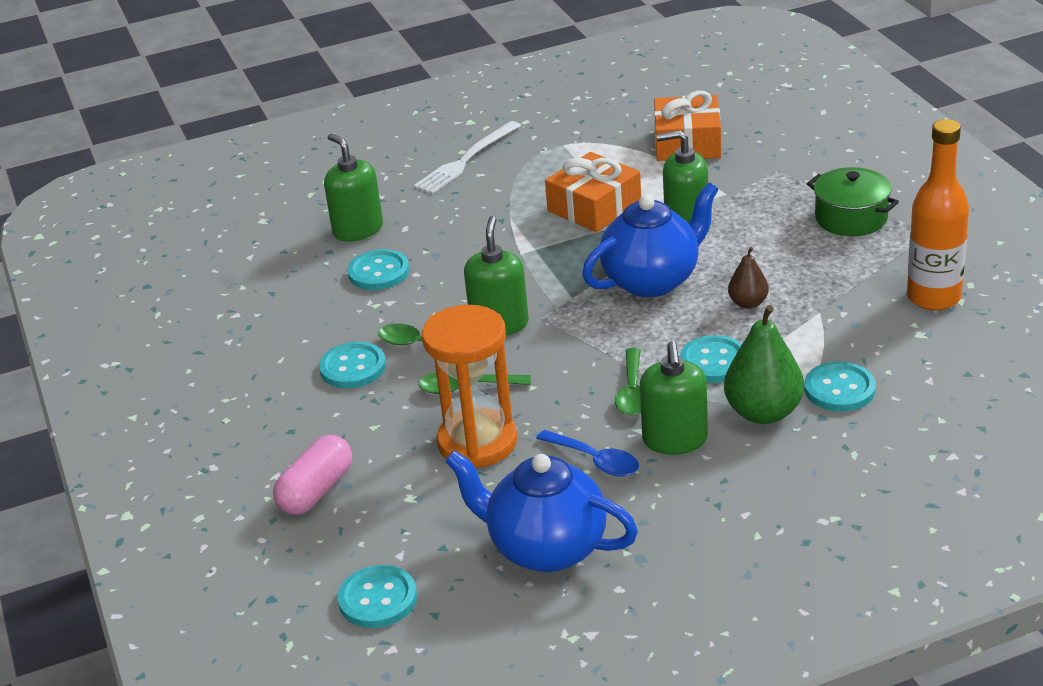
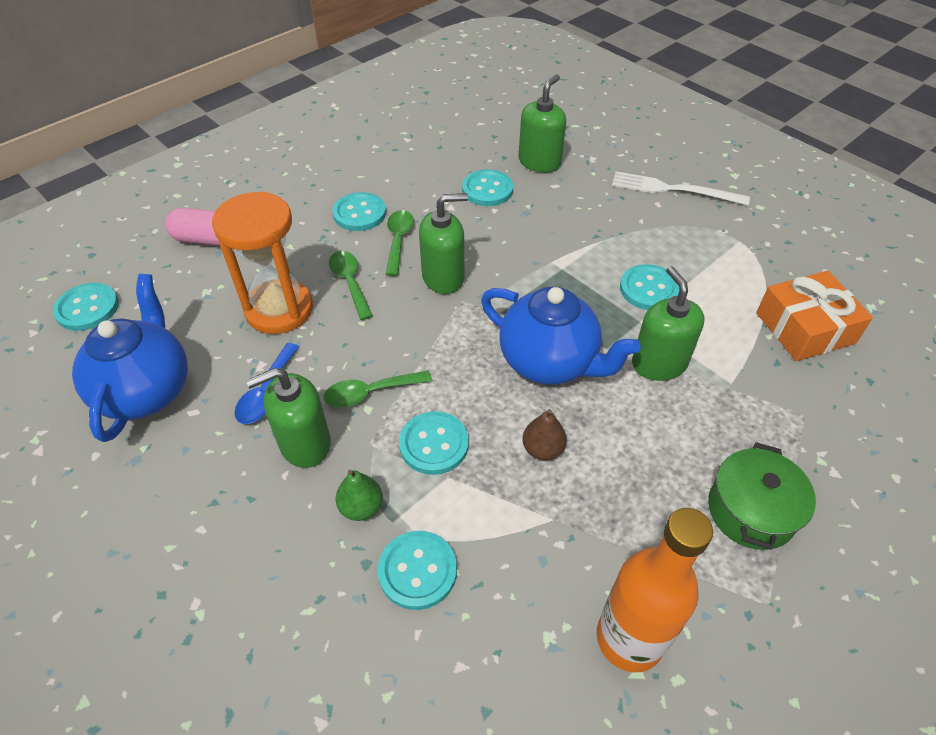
camera: 65 degrees right, 15 degrees up
orange gift [545,152,641,232] -> turquoise button [620,264,679,310]
green pear [724,305,804,424] -> green pear [336,470,383,521], size x0.56

